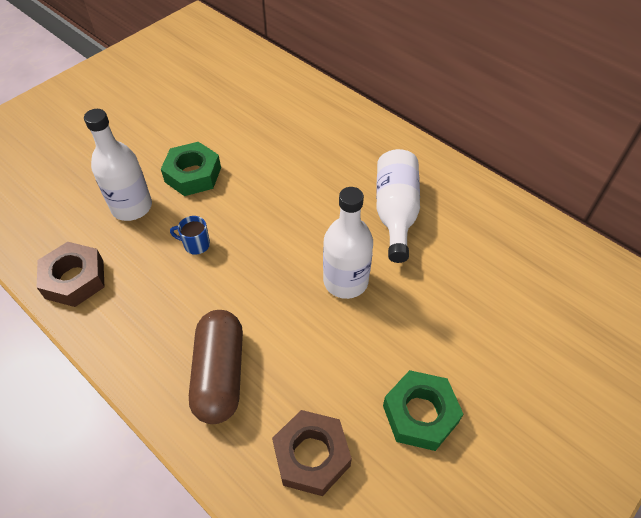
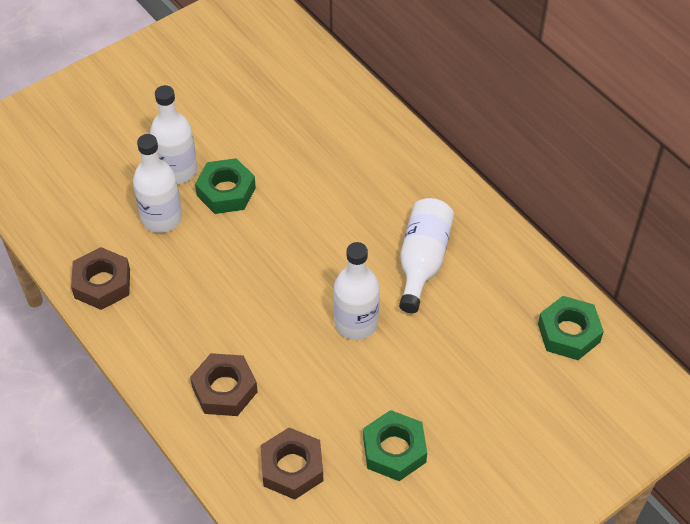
camera: 10 degrees right, 0 degrees up
blue mug [170,216,210,255] -> none
brown capsule [189,310,243,424] -> brown nut [190,353,258,416]
none -> white bottle [150,85,197,184]
none -> green nut [538,296,604,360]

